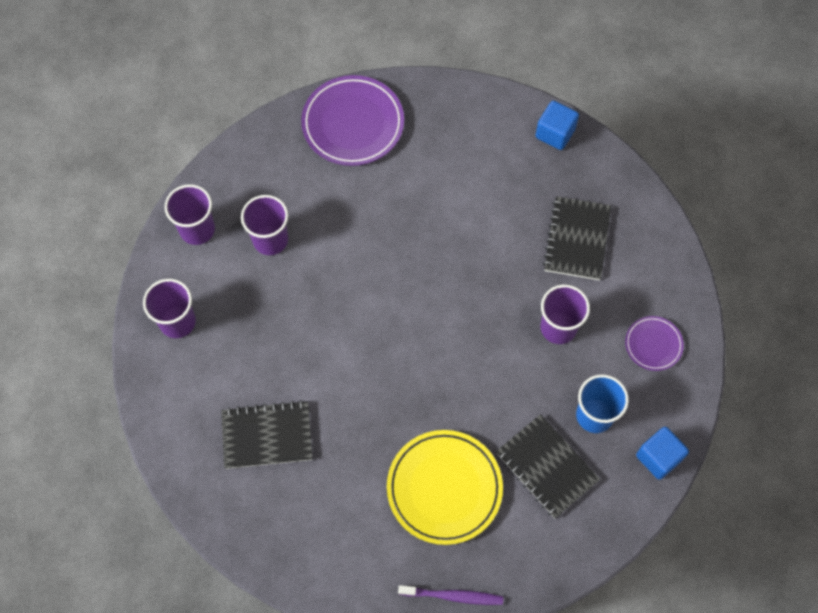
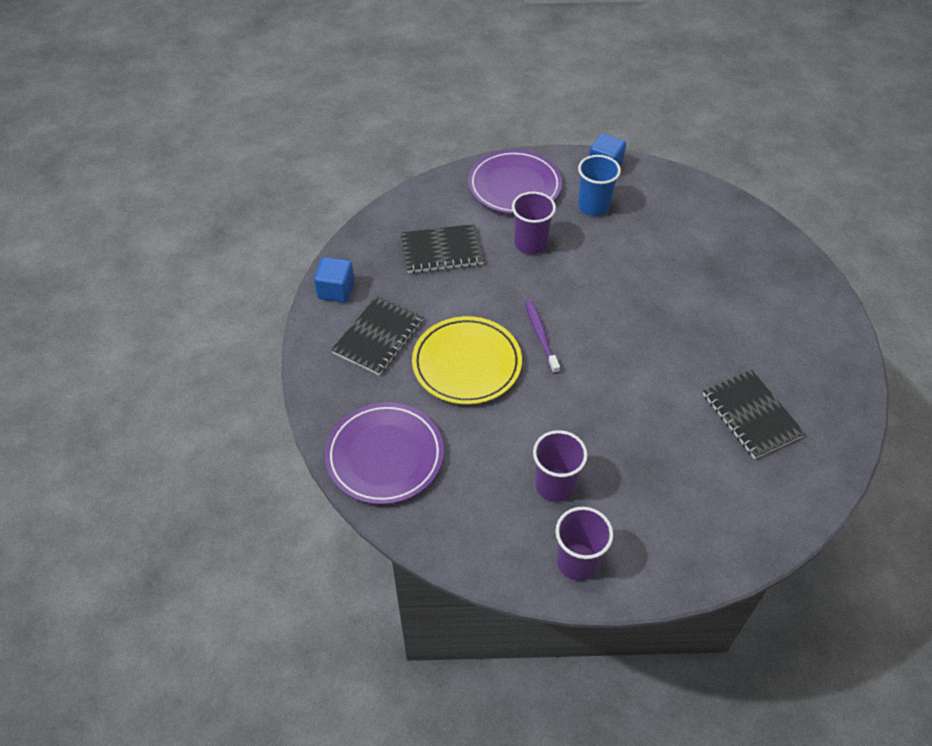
camera: 110 degrees left, 15 degrees down
purple cup [143,279,196,338] -> none
yellow plate [387,430,503,545] -> yellow plate moved to [412,316,522,405]
purple toothbrush [398,585,503,605] -> purple toothbrush moved to [525,300,560,374]
black notebook [496,414,600,518] -> black notebook moved to [331,296,424,375]
purple plate [625,316,684,371] -> purple plate [468,150,562,214], size x1.91

